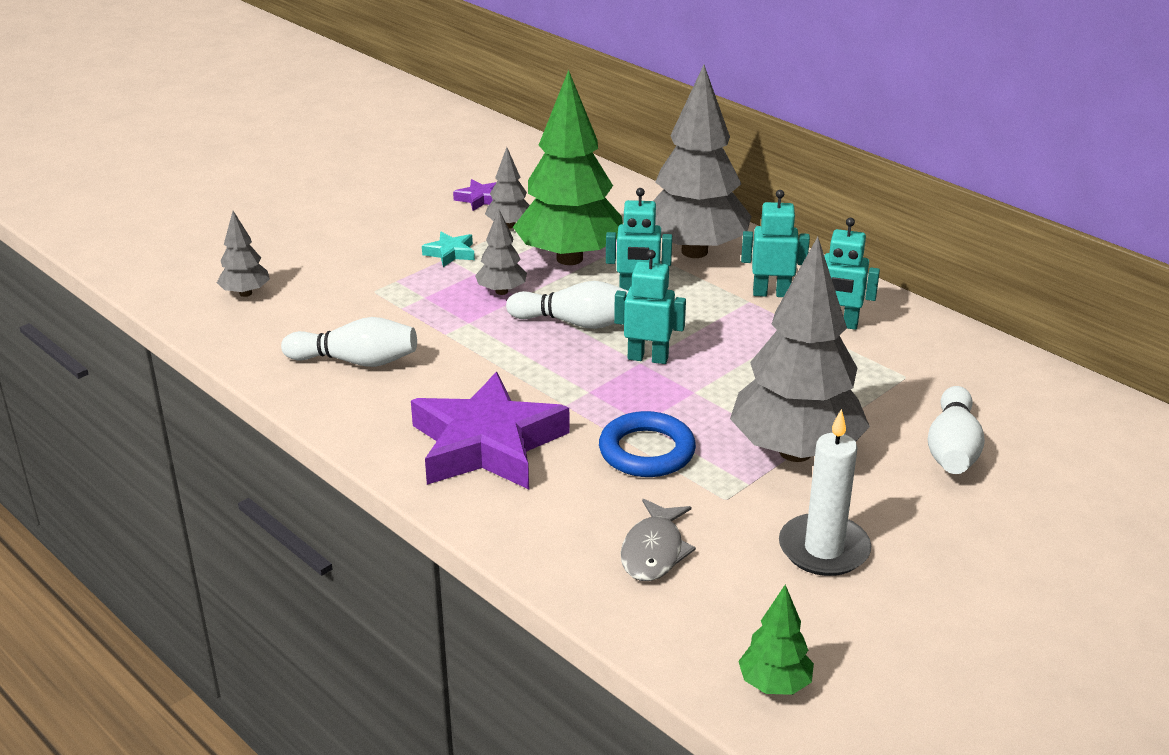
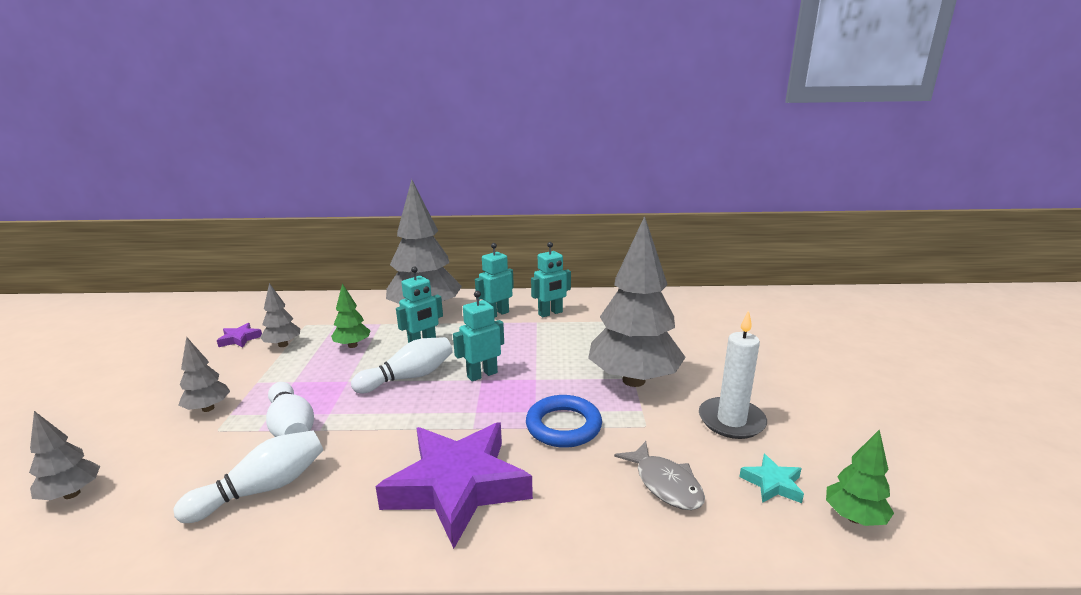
camera: 45 degrees left, 10 degrees down
turquoise star [422,232,475,267] -> turquoise star moved to [739,454,804,503]
grey tree [475,209,527,295] -> grey tree moved to [179,336,230,412]
green tree [513,70,623,265] -> green tree [331,283,371,348], size x0.45
white bowling pin [928,386,985,474] -> white bowling pin moved to [266,382,314,437]

